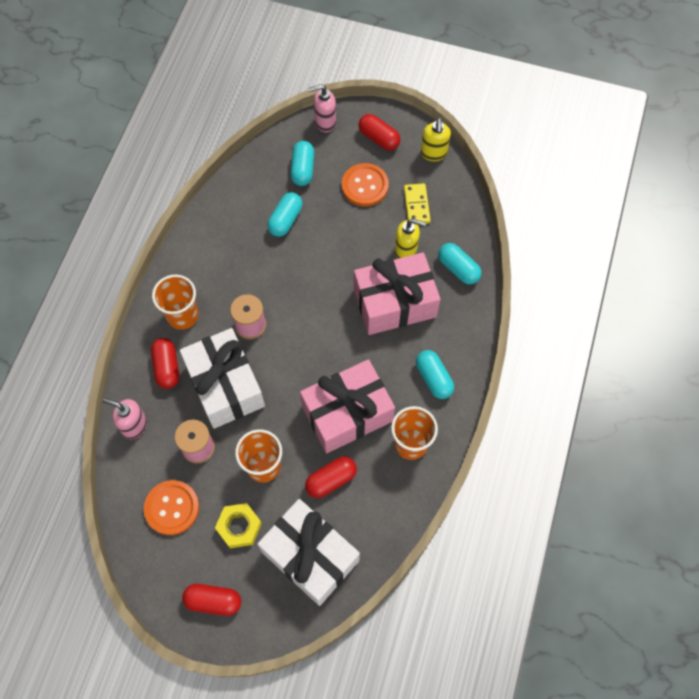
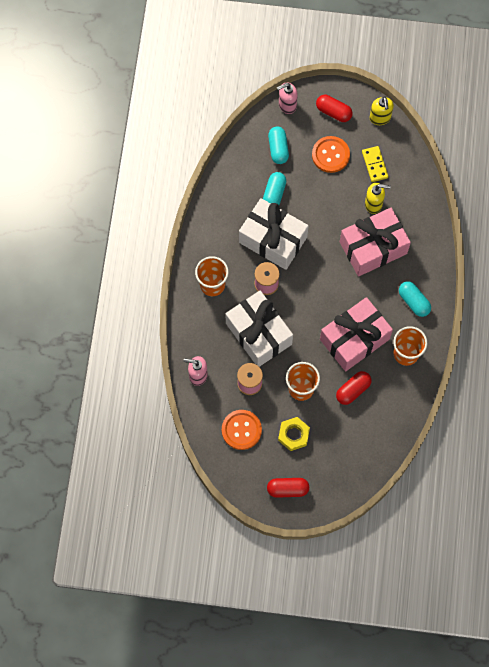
camera: 10 degrees left, 5 degrees up
red capsule [151,338,179,389] -> none
white gift [257,499,360,606] -> white gift moved to [239,198,309,270]
turquoise capsule [438,243,481,284] -> none

